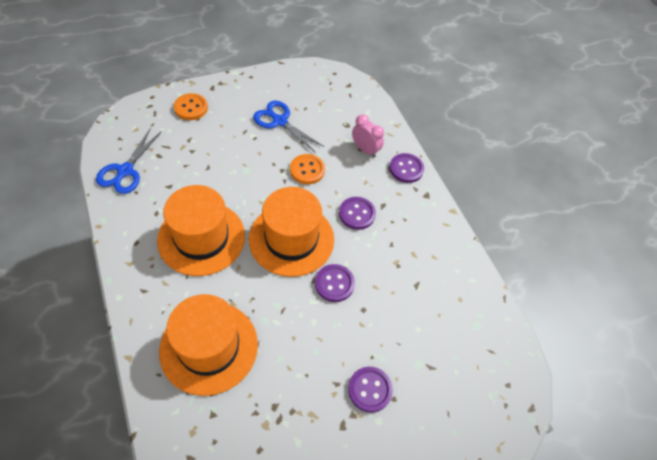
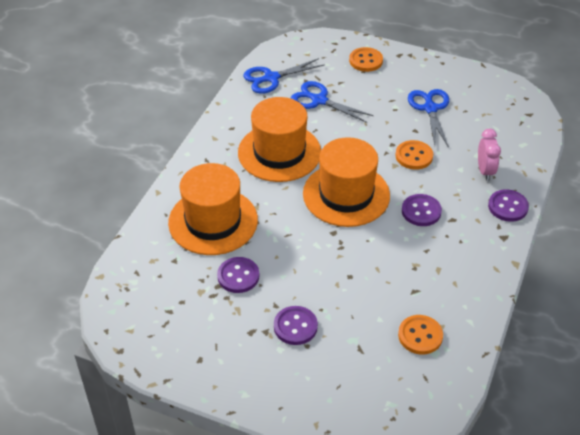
camera: 50 degrees right, 10 degrees down
purple button [315,264,355,302] -> purple button moved to [217,257,259,293]
none -> blue scissors [291,81,374,123]
none -> orange button [398,315,443,355]

